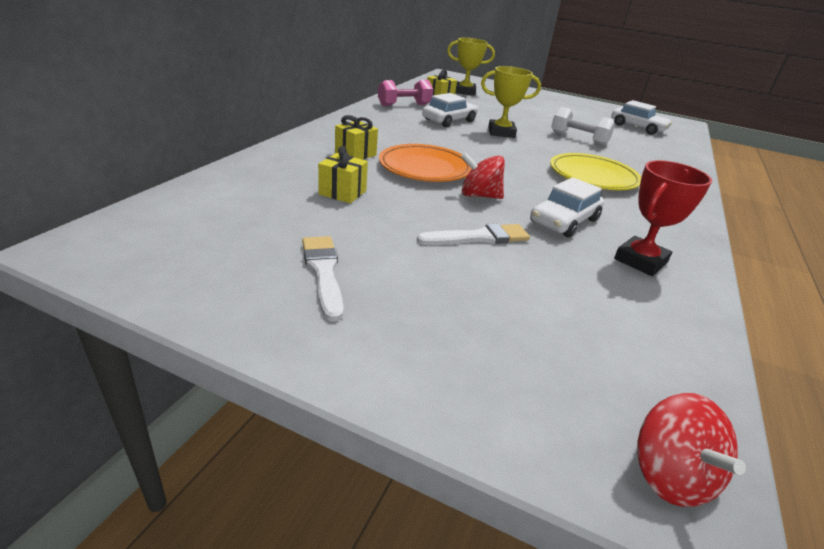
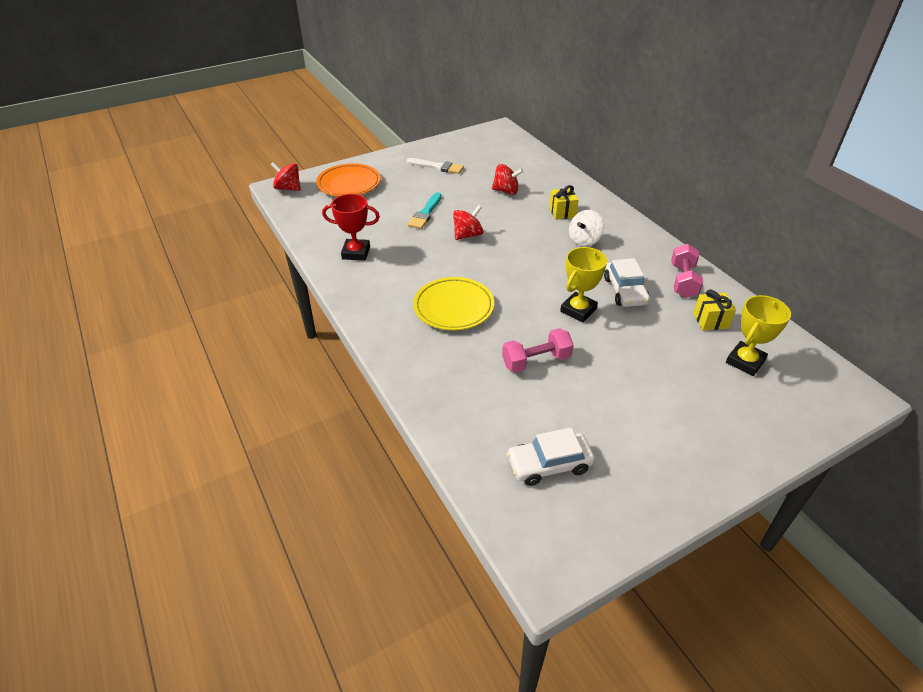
camera: 130 degrees right, 10 degrees up
yellow gift [318,146,368,203] -> red spinning top [492,164,523,195]
orange plate [379,144,472,182] -> orange plate moved to [316,163,381,197]
white brush [417,223,530,245] -> turquoise brush [408,192,442,229]
white car [530,177,604,237] -> none
white dumbbell [551,107,615,146] -> pink dumbbell [502,328,573,373]
red trophy [614,160,712,276] -> red trophy turned 75 degrees counterclockwise [322,194,380,260]
none -> white spinning top [569,210,604,247]

